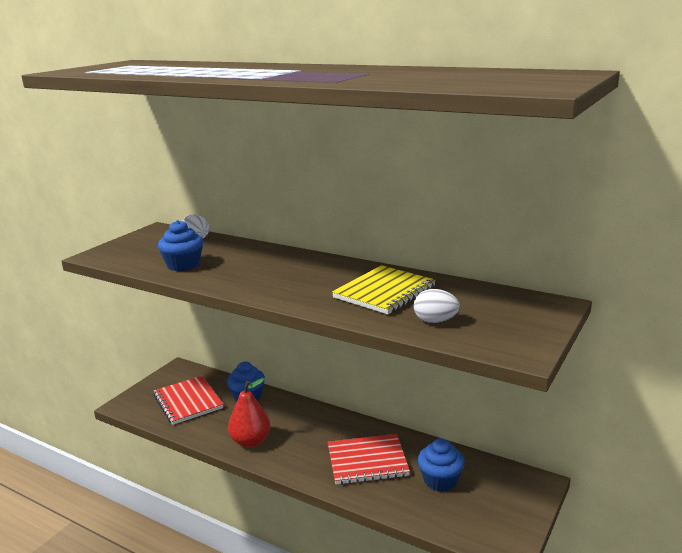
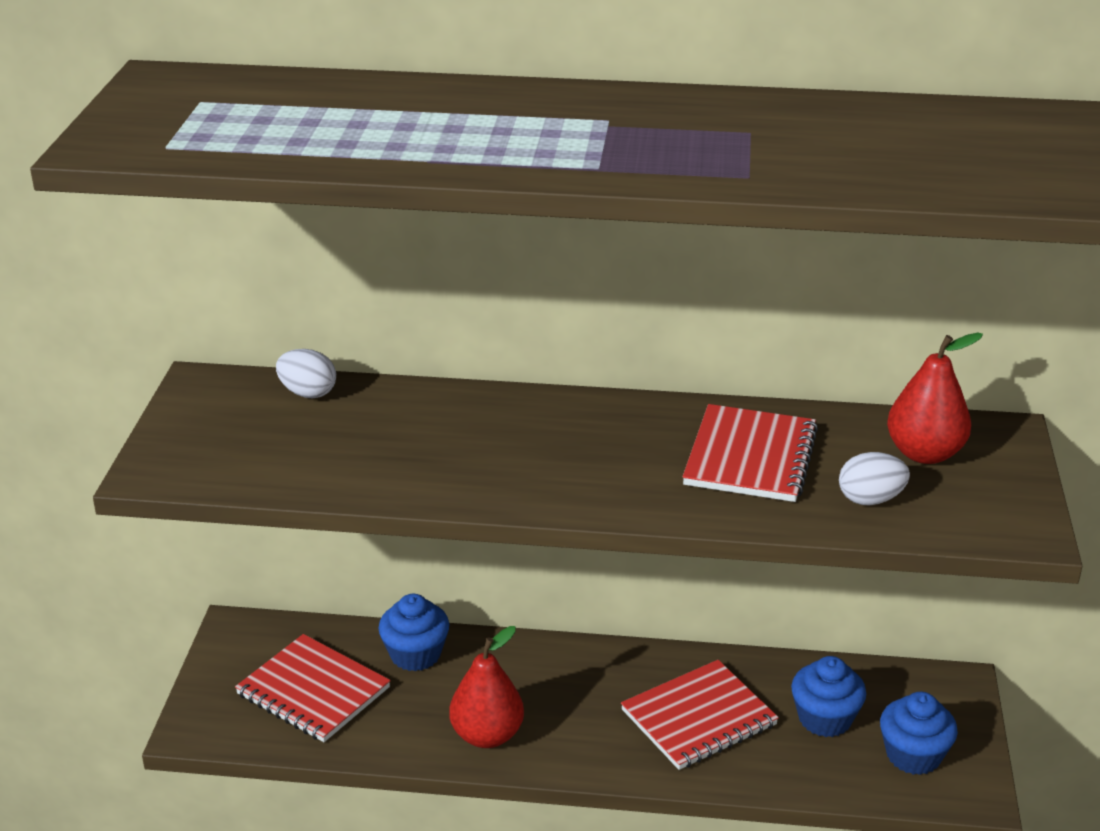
camera: 25 degrees left, 10 degrees up
blue cupcake [158,220,203,271] -> blue cupcake moved to [880,692,958,775]
yellow notebook [332,265,436,314] -> red notebook [682,404,818,502]
none -> red pear [887,332,983,464]

